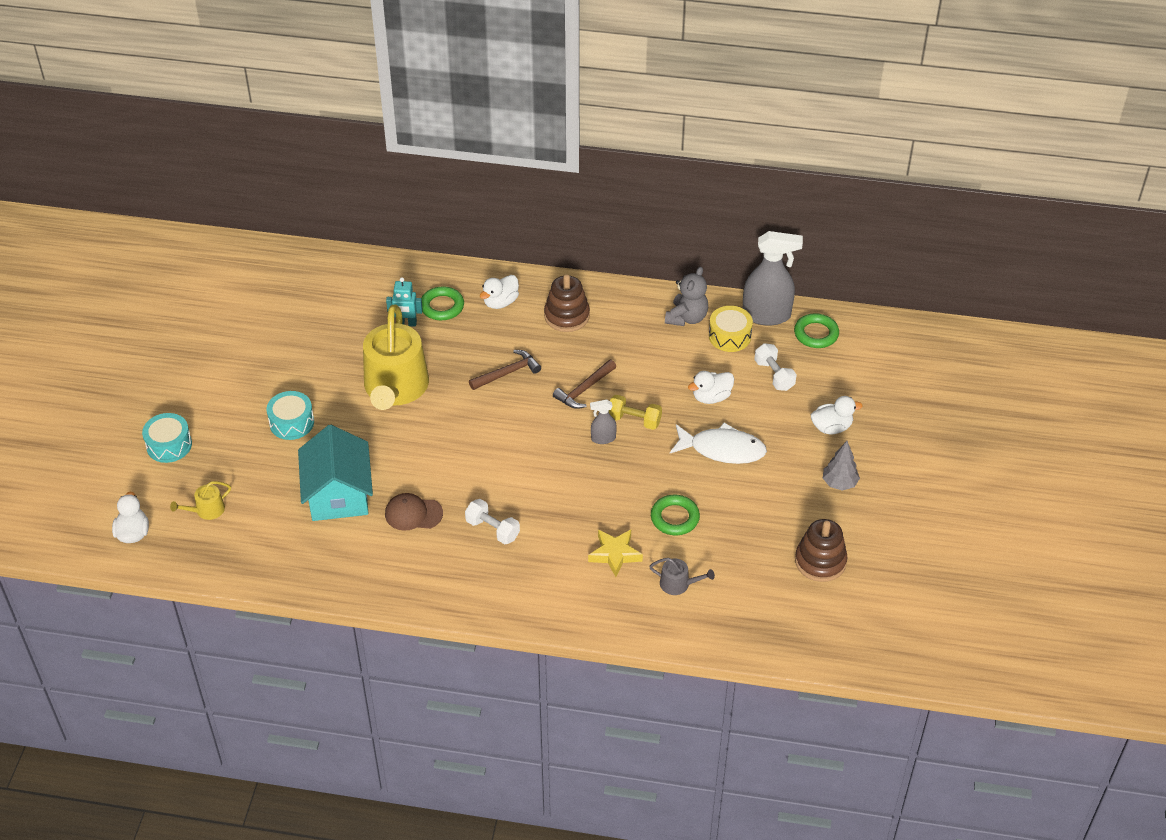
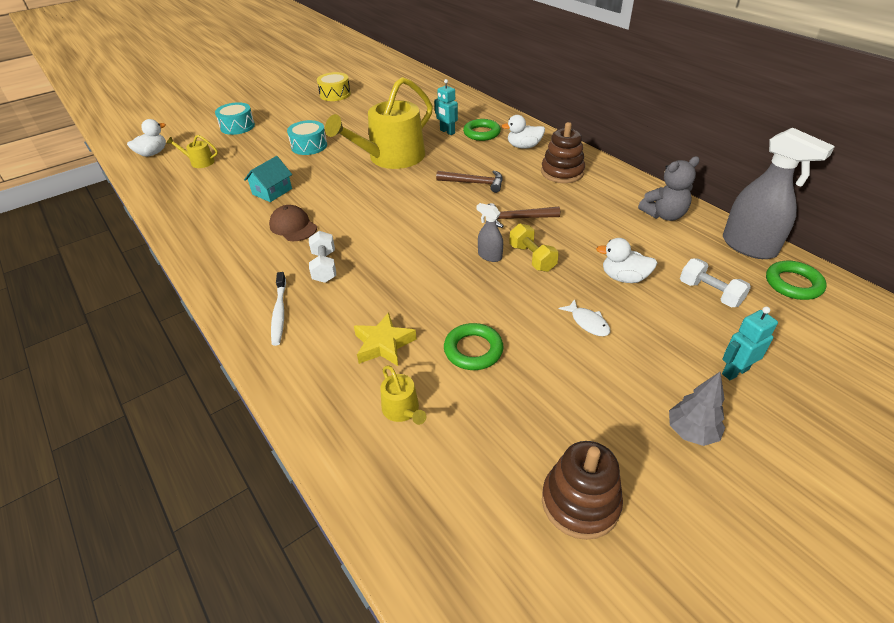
camera: 45 degrees right, 5 degrees down
turquoise house [298,425,373,521] -> turquoise house [244,156,292,202], size x0.55
grey watering can [649,558,715,595] -> yellow watering can [380,365,426,425]
white fish [670,422,767,464] -> white fish [559,299,610,336], size x0.50
yellow drum [709,306,753,352] -> yellow drum moved to [317,72,351,101]
white dumbbell [754,343,797,391] -> white dumbbell turned 60 degrees counterclockwise [680,258,751,307]
white duck [811,396,863,435] -> turquoise robot [722,307,778,380]
none -> white toothbrush [271,272,286,346]

